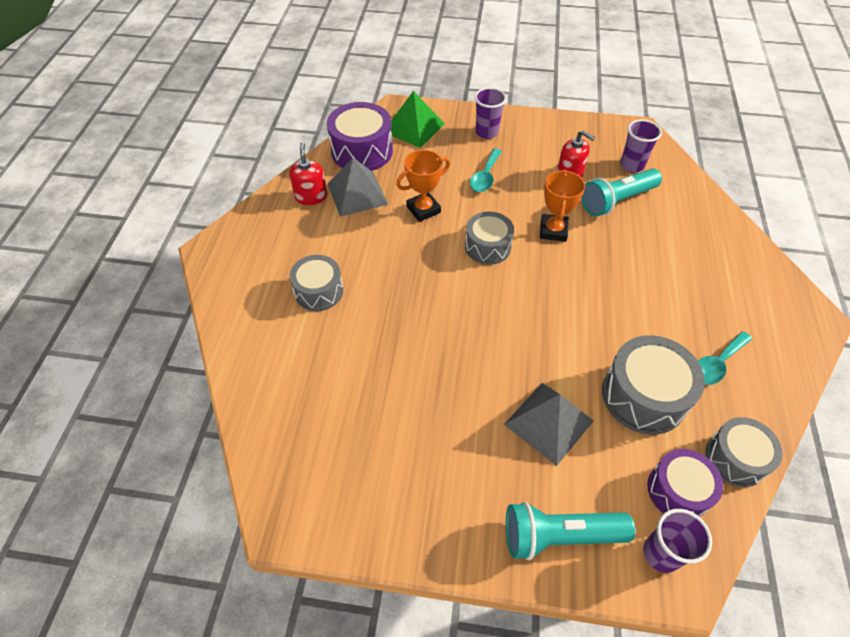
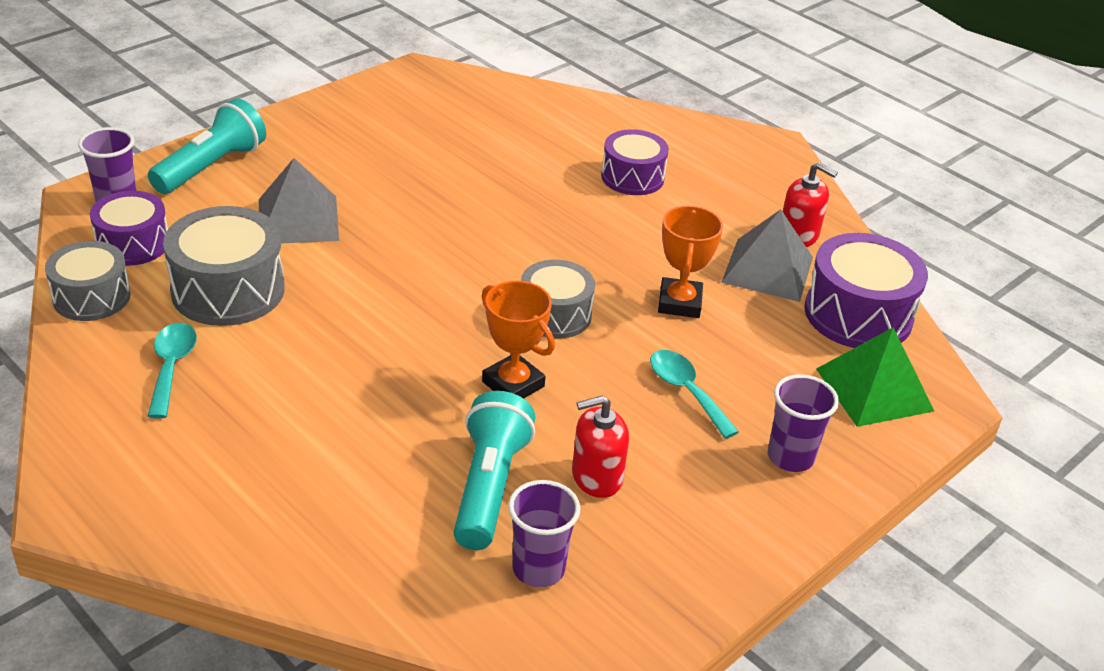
camera: 125 degrees right, 15 degrees down
grey drum [289,255,343,311] -> purple drum [601,129,669,195]

